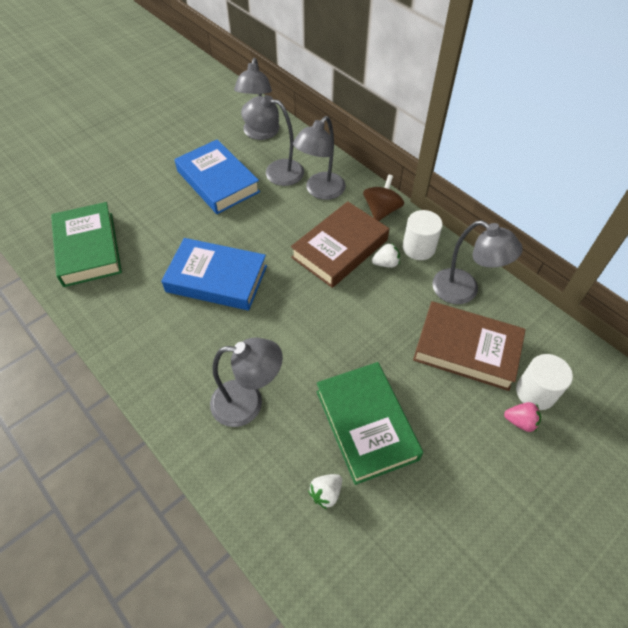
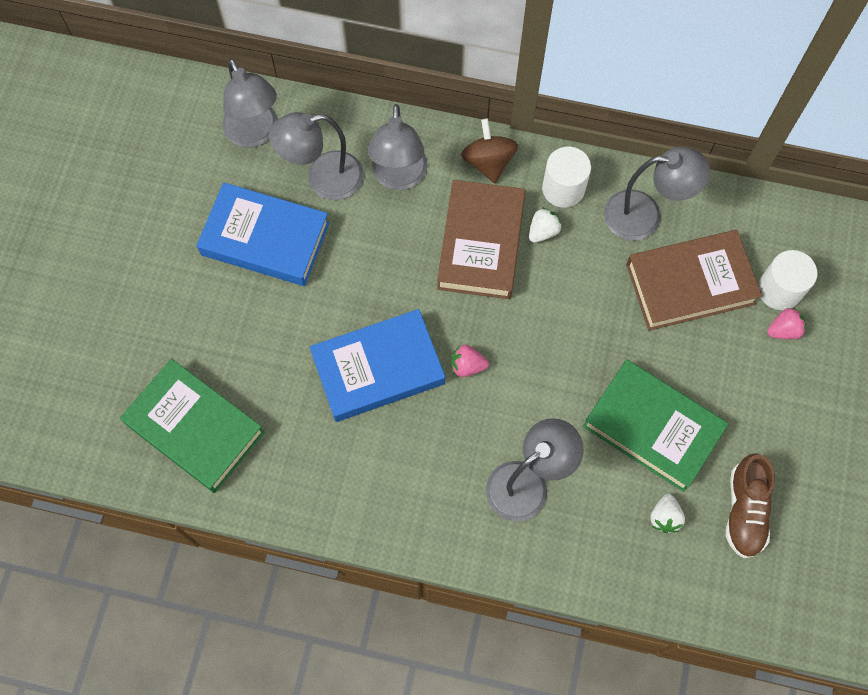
camera: 35 degrees left, 15 degrees up
none -> pink strawberry [451,345,489,377]
none -> brown shoe [726,453,775,559]

